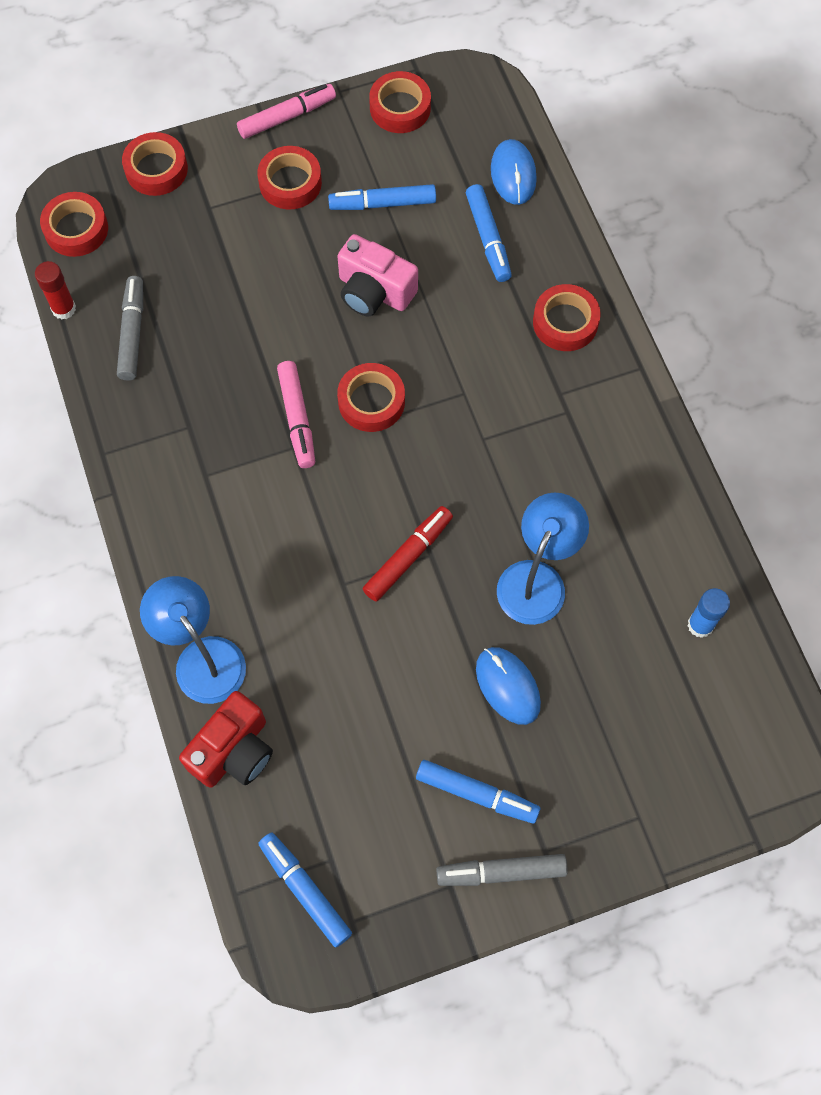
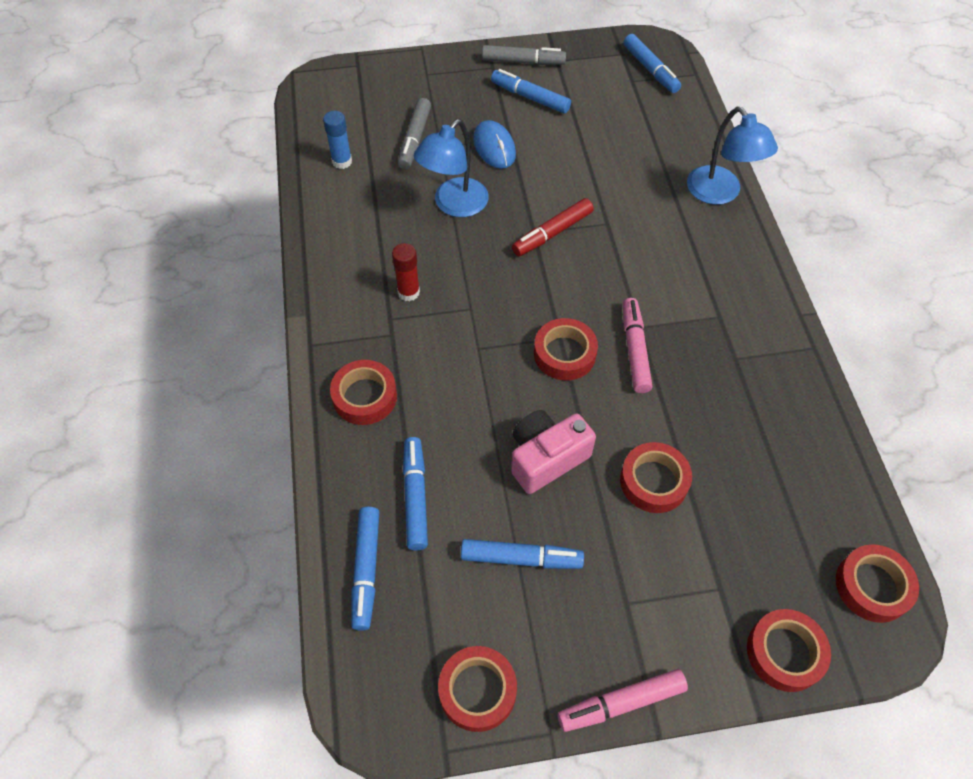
camera: 170 degrees left, 10 degrees down
red glue stick [35,261,76,319] -> red glue stick moved to [392,243,420,301]
grey marker [117,276,143,381] -> grey marker moved to [398,98,431,169]
red camera [179,691,273,788] -> none
red tape [257,146,322,210] -> red tape moved to [620,442,692,513]
pink camera [337,234,418,317] -> pink camera turned 75 degrees counterclockwise [511,410,596,494]
blue mouse [491,139,537,205] -> blue marker [351,507,379,631]

